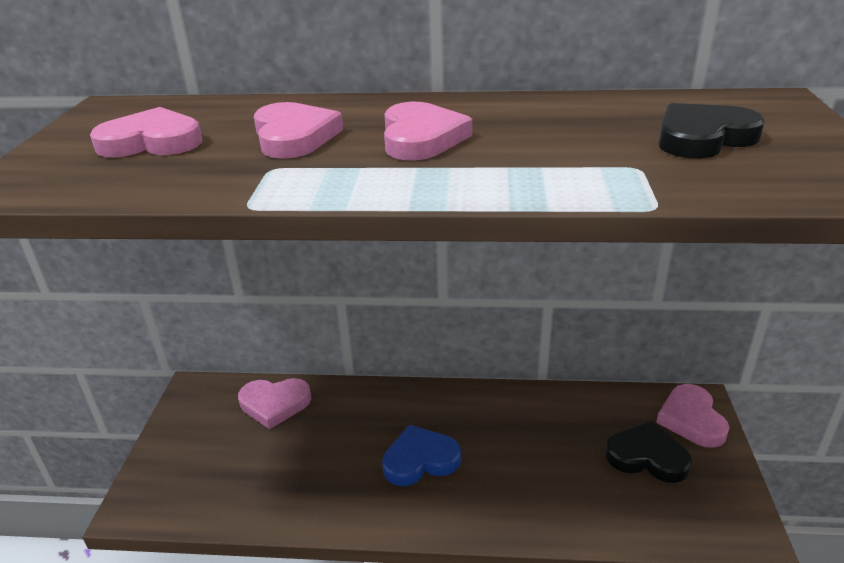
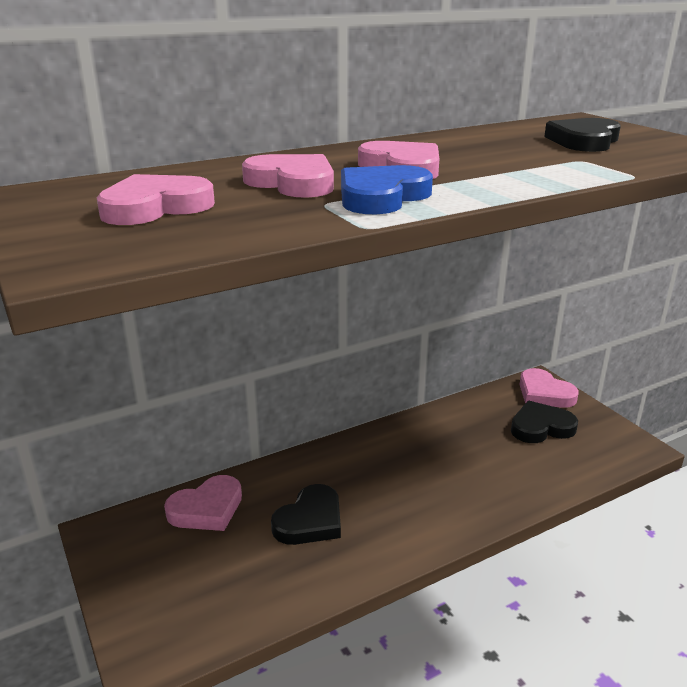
camera: 35 degrees left, 5 degrees down
blue heart [382,425,461,486] -> blue heart moved to [341,165,433,215]
none -> black heart [271,484,341,545]

